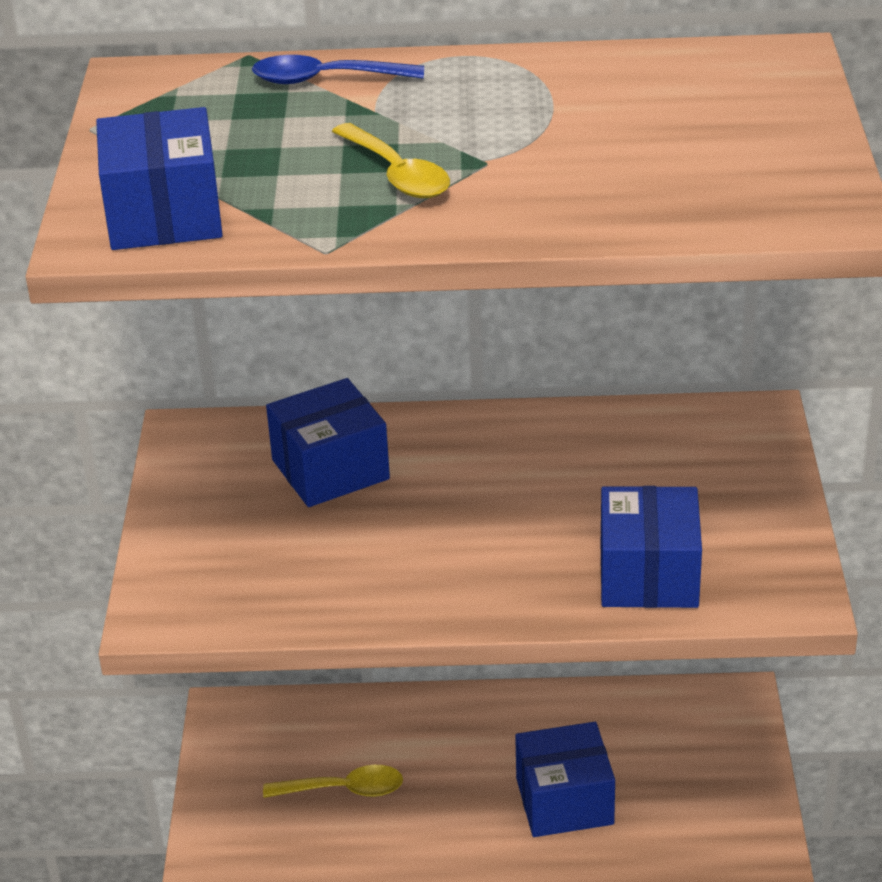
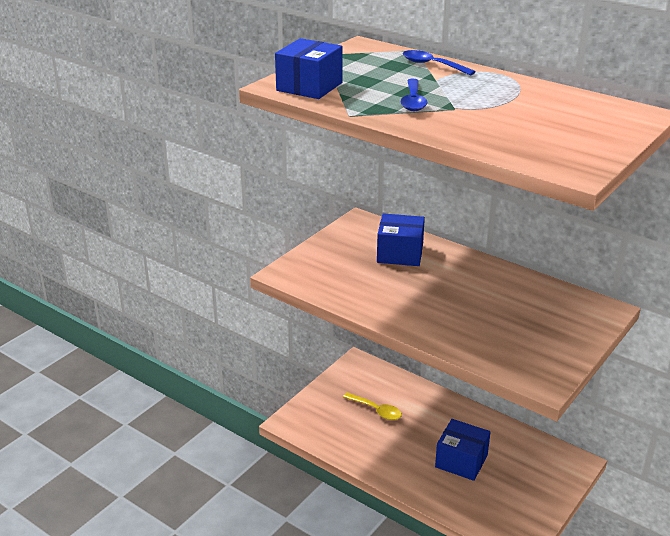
camera: 35 degrees right, 5 degrees down
yellow spoon [332,123,450,198] -> blue spoon [400,79,427,111]
blue box [601,486,702,608] -> none

